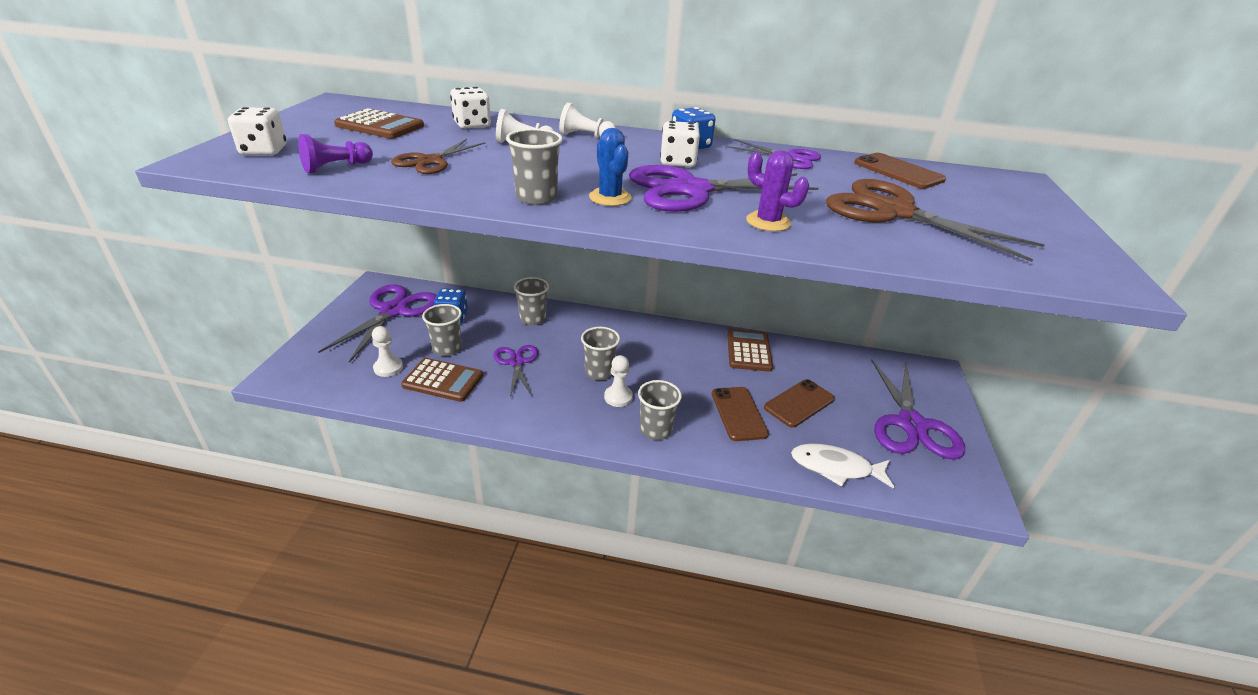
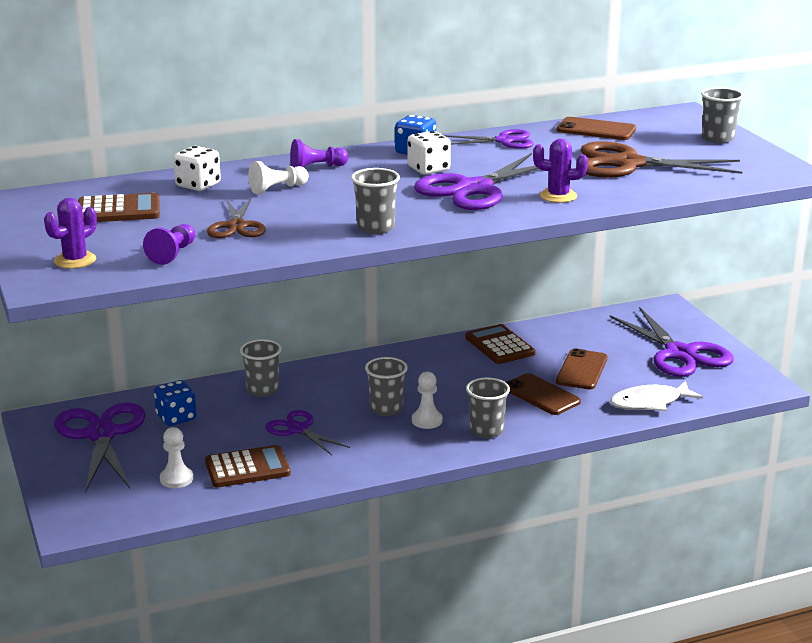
camera: 30 degrees left, 10 degrees down
white dice [228,107,286,155] -> purple cactus [44,198,97,269]
grey cup [422,304,462,356] -> grey cup moved to [701,87,744,143]
white pawn [559,102,616,138] -> purple pawn [290,139,349,167]
blue cactus [589,128,632,206] -> none

